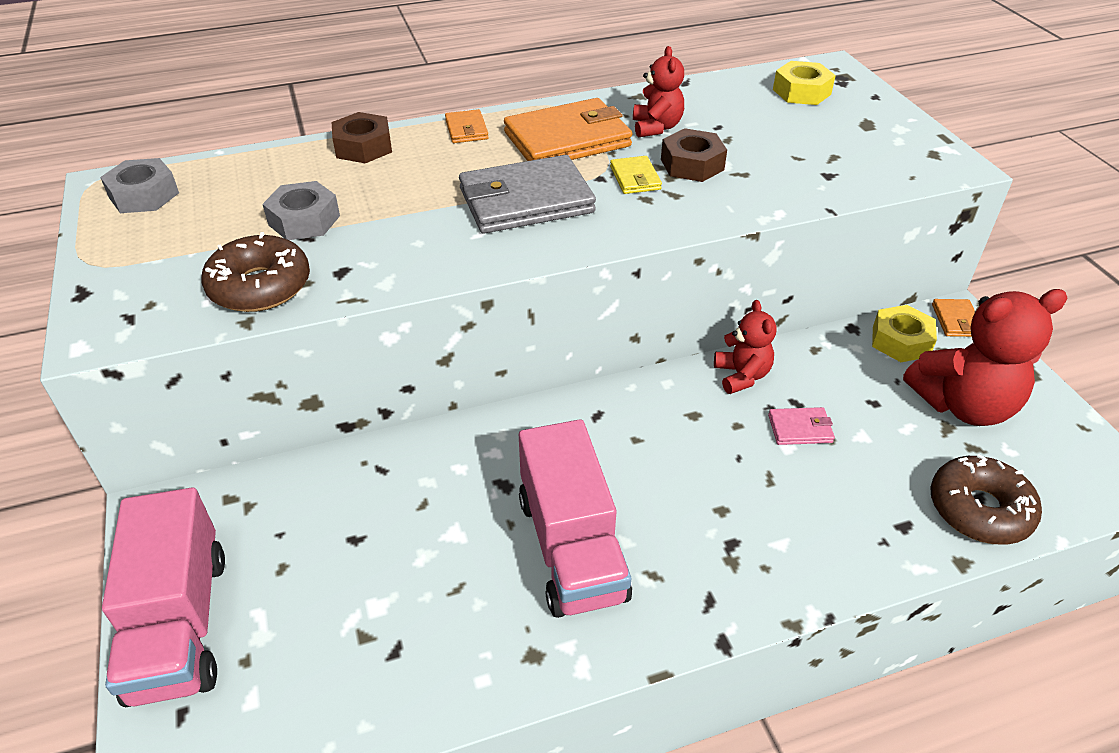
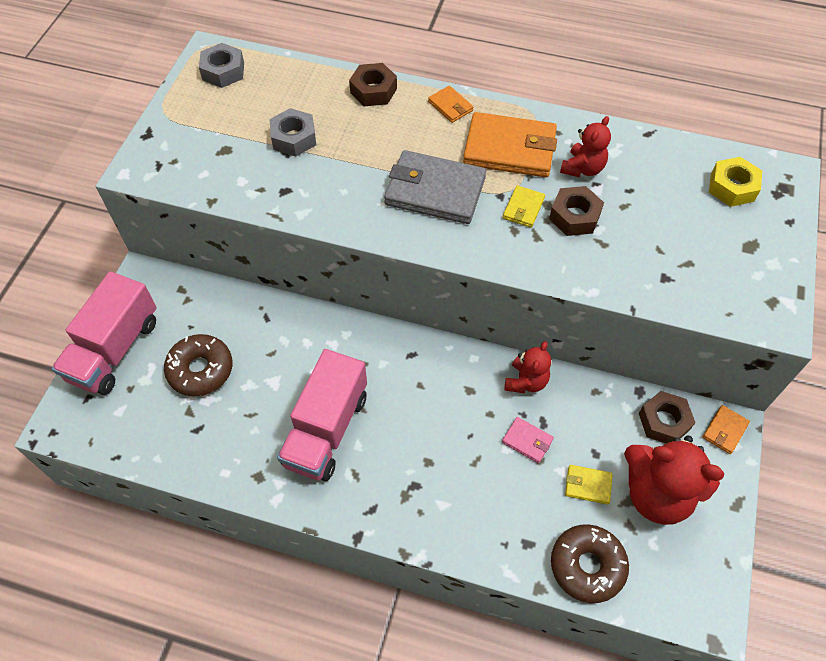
camera: 35 degrees right, 15 degrees up
brown donut [201,232,310,312] -> brown donut moved to [164,334,232,396]
orange wallet [445,109,489,143] -> orange wallet turned 60 degrees counterclockwise [428,86,474,123]
yellow nut [872,305,937,362] -> brown nut [639,391,696,444]
none -> yellow wallet [565,465,613,505]

